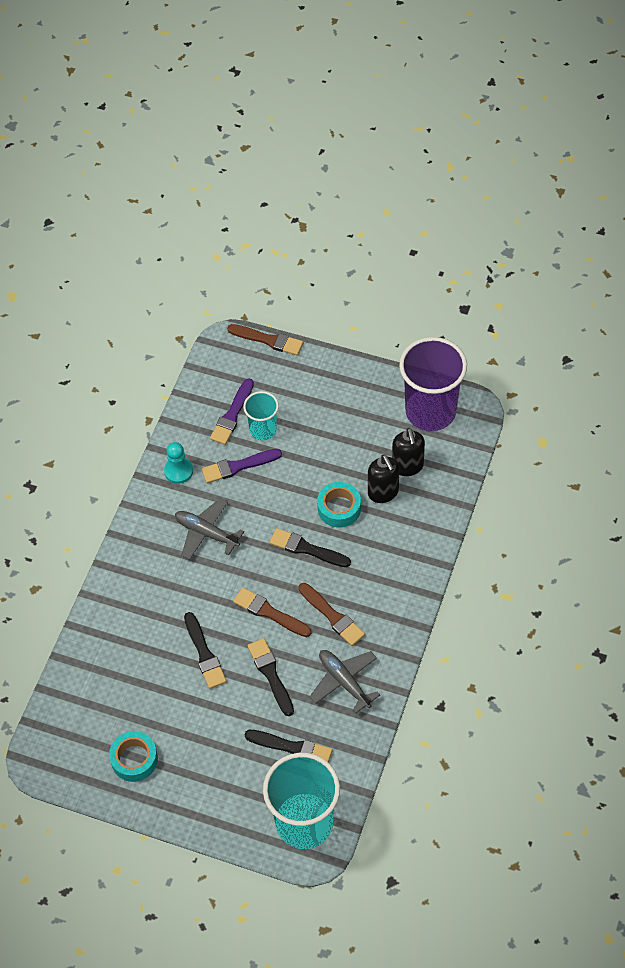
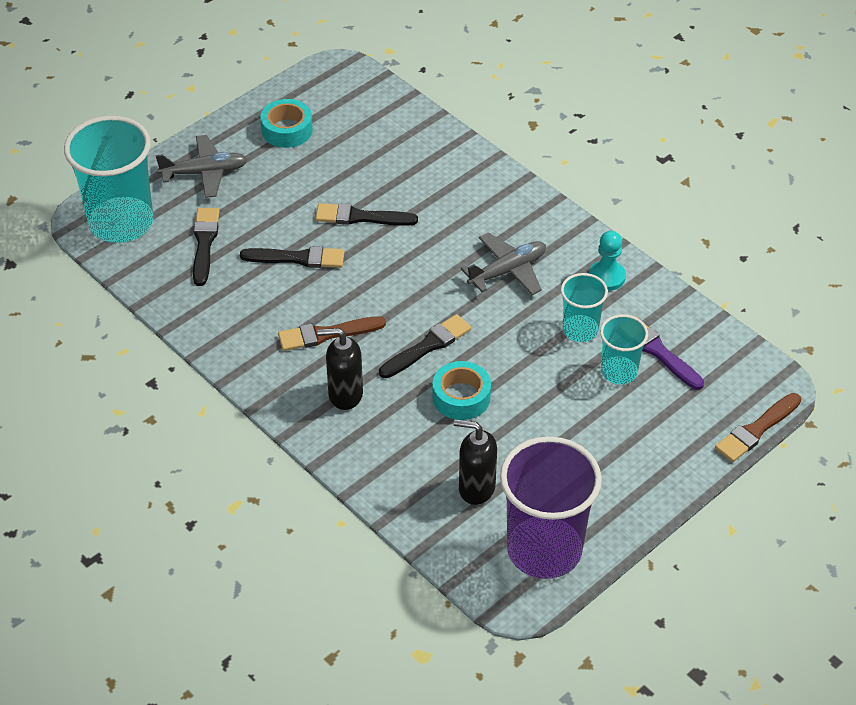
camera: 115 degrees right, 10 degrees down
purple brush [201,449,282,483] -> turquoise cup [561,273,608,342]
brown brush [233,588,312,637] -> none
black brush [245,730,333,763] -> black brush turned 135 degrees clockwise [193,208,219,286]
grey plane [310,650,380,714] -> grey plane moved to [156,135,248,198]
black soap dispenser [368,454,399,503] -> black soap dispenser moved to [317,328,363,410]

